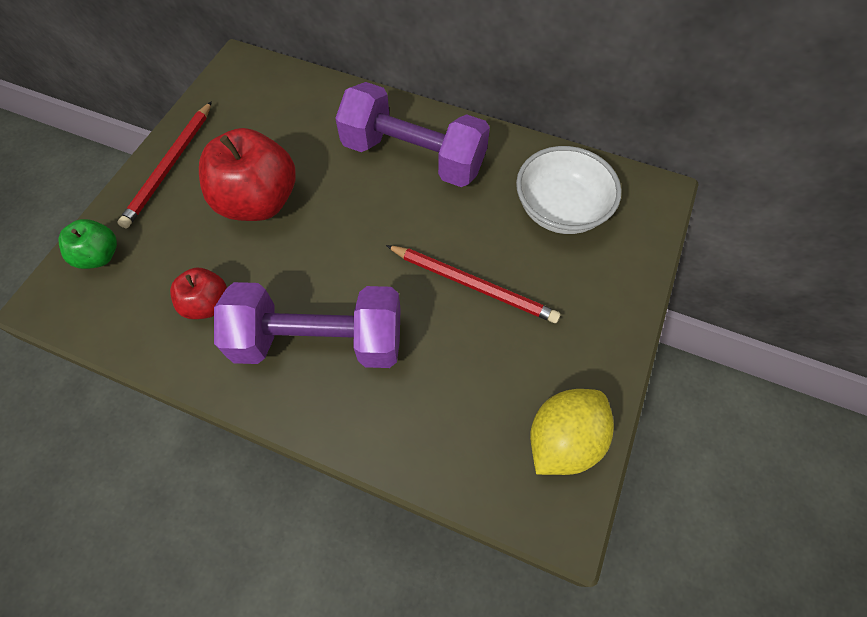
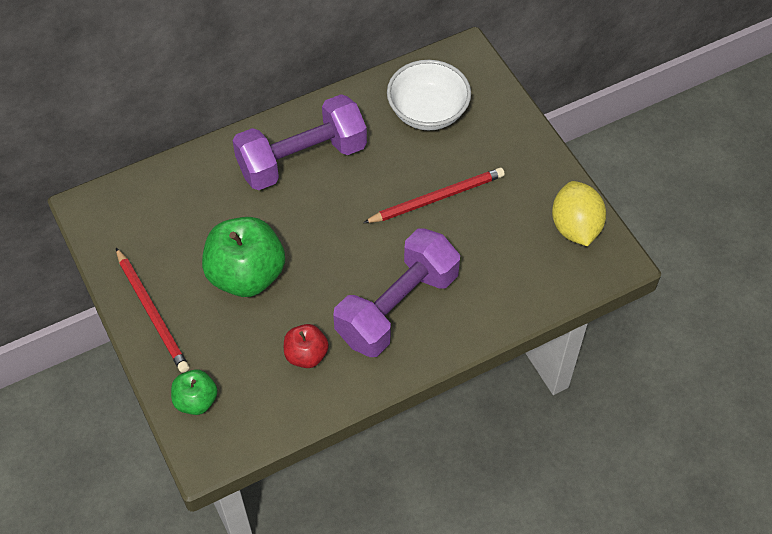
camera: 50 degrees left, 5 degrees down
red apple [199,128,296,221] -> green apple [202,217,285,297]

